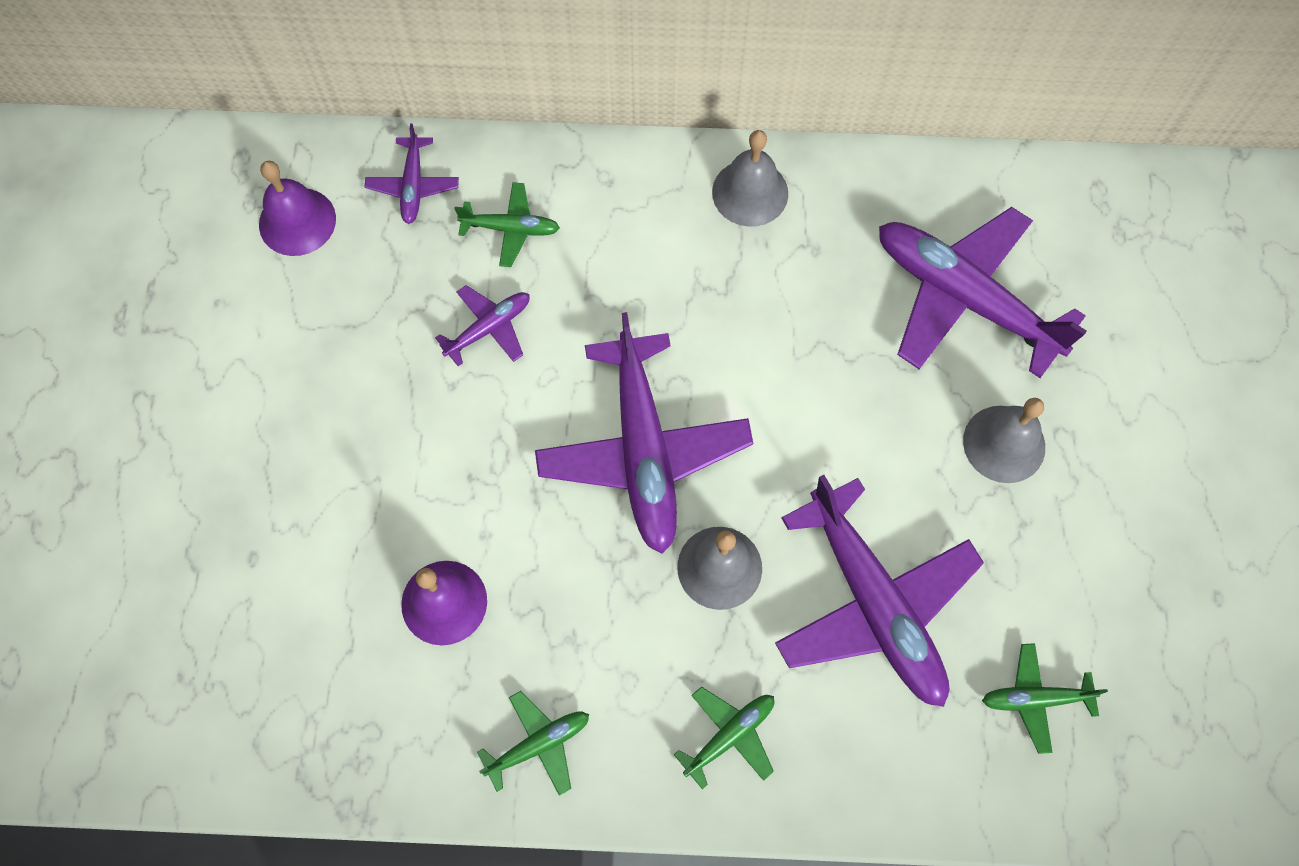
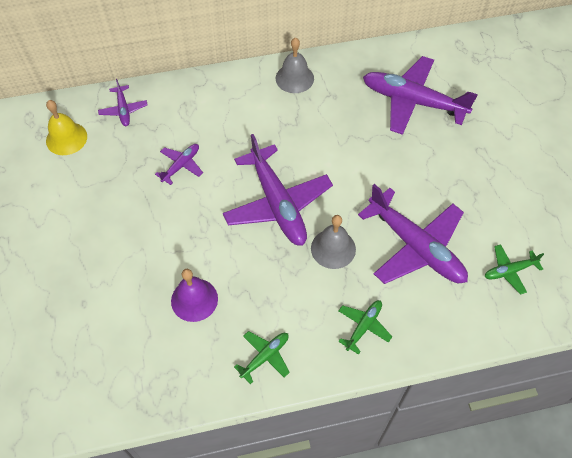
camera: 15 degrees left, 10 degrees down
purple bell [259,161,336,256] -> yellow bell [46,100,87,155]
green plane [454,182,560,267] -> none
grey bell [963,398,1045,483] -> none

